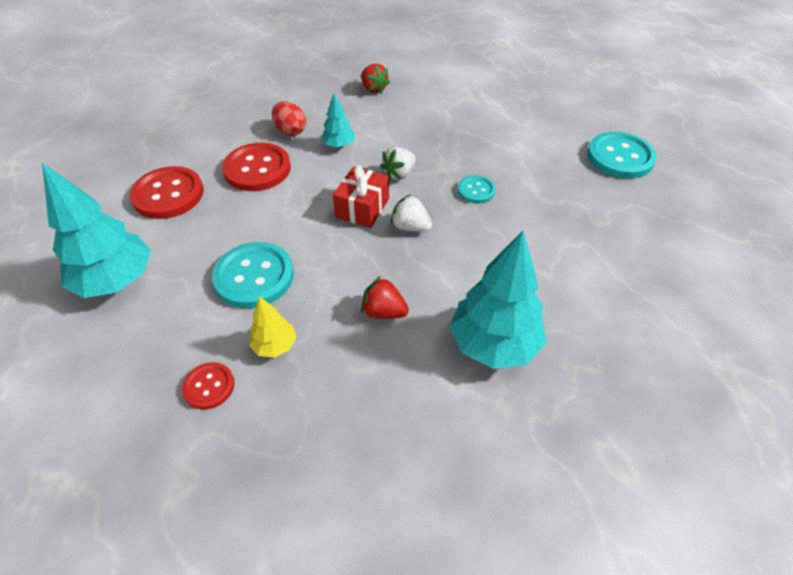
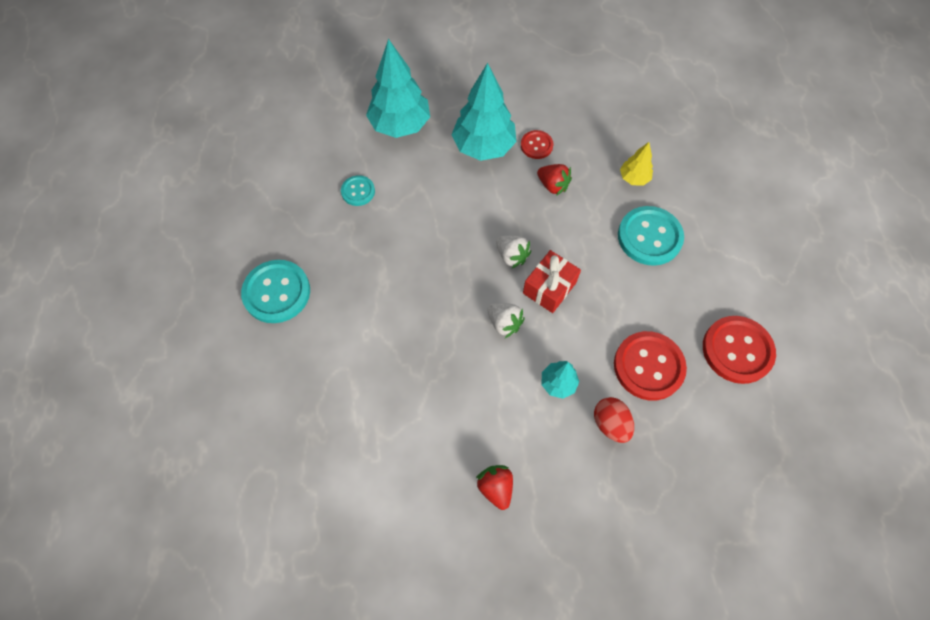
camera: 165 degrees left, 15 degrees up
turquoise tree [42,163,151,298] -> turquoise tree moved to [366,39,430,138]
red button [182,362,234,410] -> red button moved to [521,130,553,159]
white strawberry [380,147,416,180] -> white strawberry turned 75 degrees clockwise [487,303,525,338]
turquoise button [458,175,495,204] -> turquoise button moved to [341,175,375,206]

